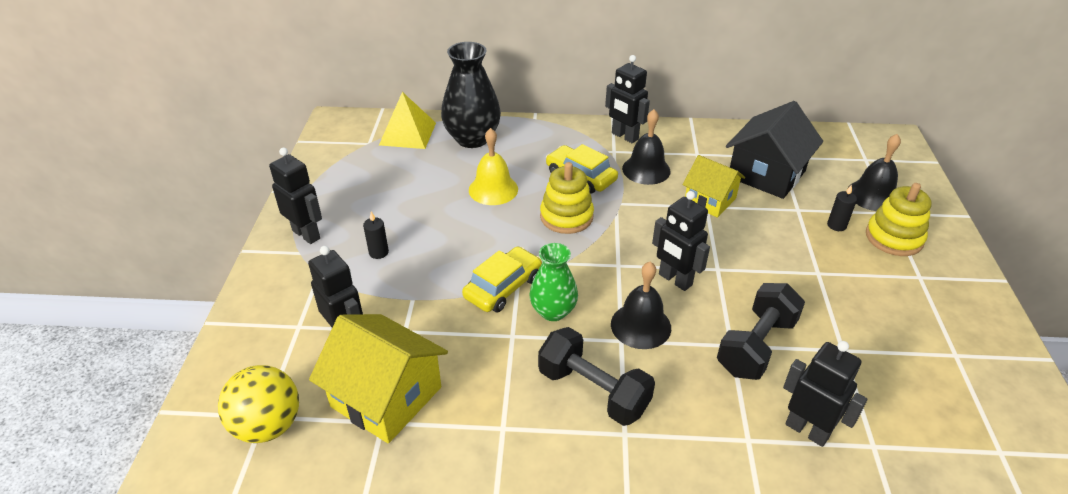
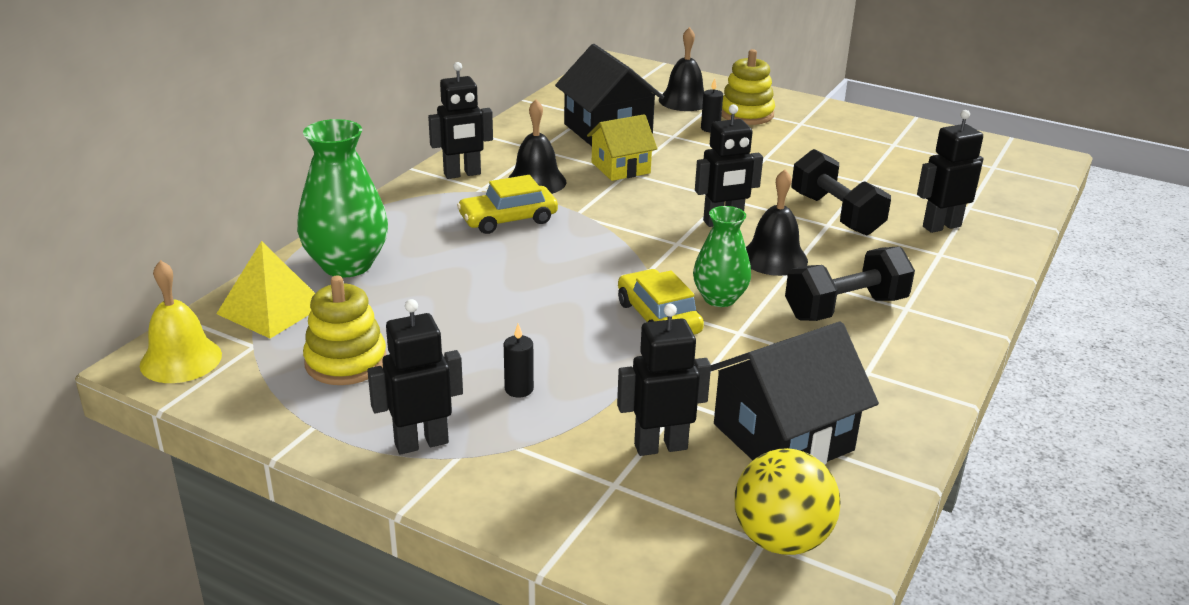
camera: 65 degrees left, 10 degrees down
yellow house [309,314,448,443] -> black house [711,322,879,465]
black vase [441,42,501,148] -> green vase [297,119,388,277]
yellow bell [469,128,518,205] -> yellow bell moved to [140,260,222,383]
yellow stacking toy [540,162,594,234] -> yellow stacking toy moved to [303,275,386,385]

